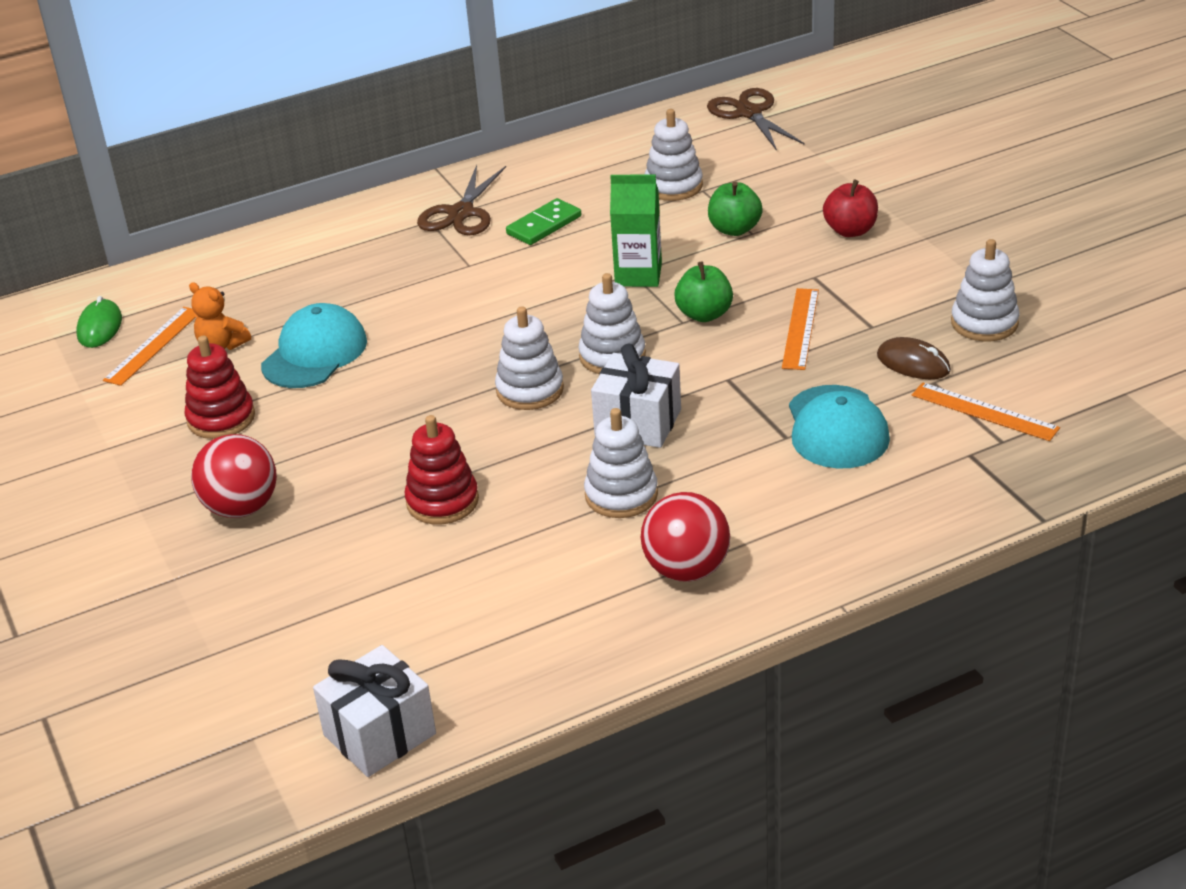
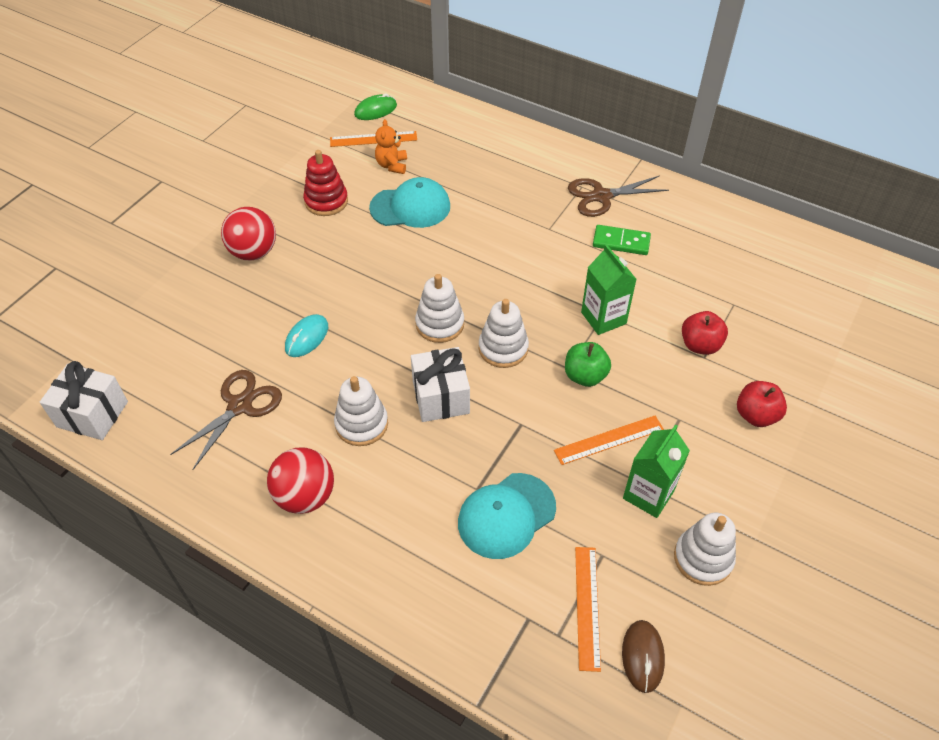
camera: 55 degrees right, 15 degrees up
red stacking toy [405,415,479,524] -> turquoise mouse [285,314,328,357]
white stacking toy [644,109,703,201] -> none
brown scissors [707,88,805,151] -> brown scissors moved to [170,370,282,470]
green apple [708,181,763,236] -> red apple [682,311,728,355]
brown mouse [877,337,951,379] -> brown mouse moved to [622,620,665,693]
none -> green carton [623,425,690,518]

